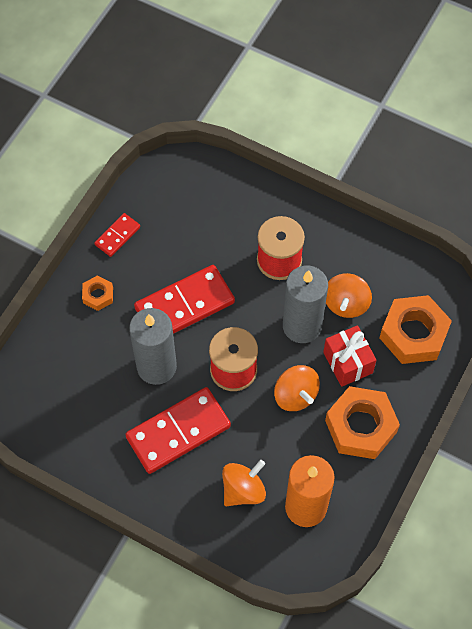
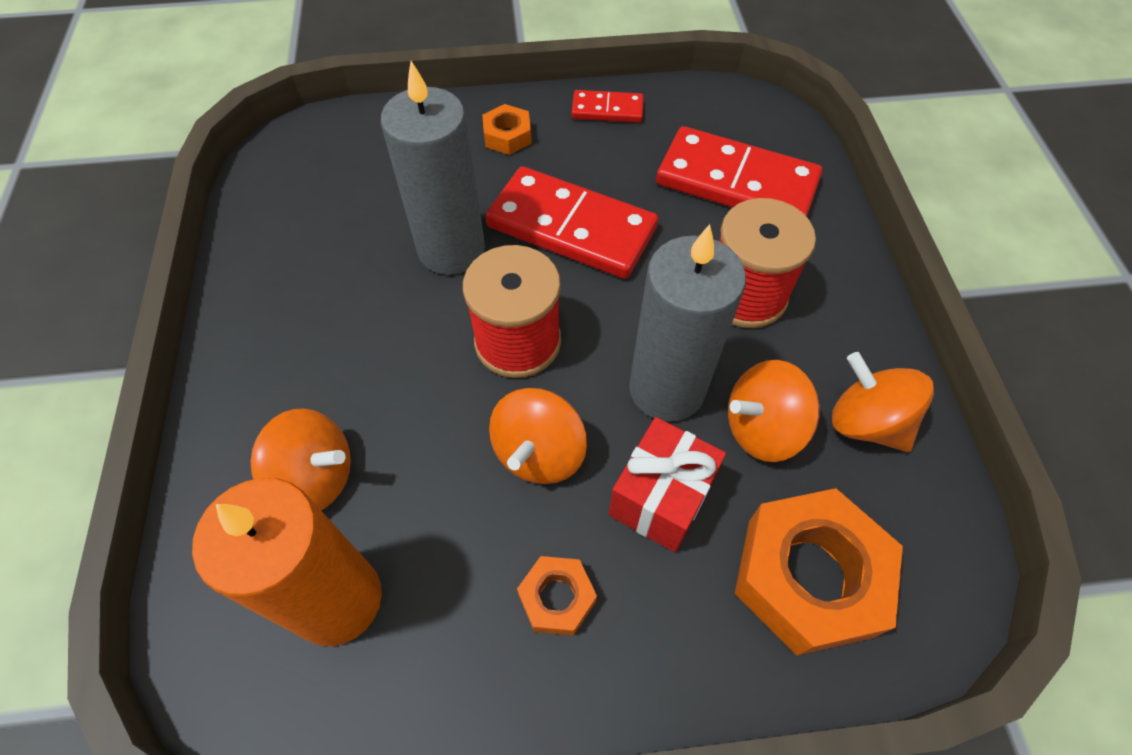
camera: 55 degrees right, 5 degrees down
red domino [125,387,231,474] -> red domino moved to [656,126,822,217]
orange nut [325,386,400,459] -> orange nut [517,556,597,635], size x0.49
none -> orange spinning top [832,352,934,452]

